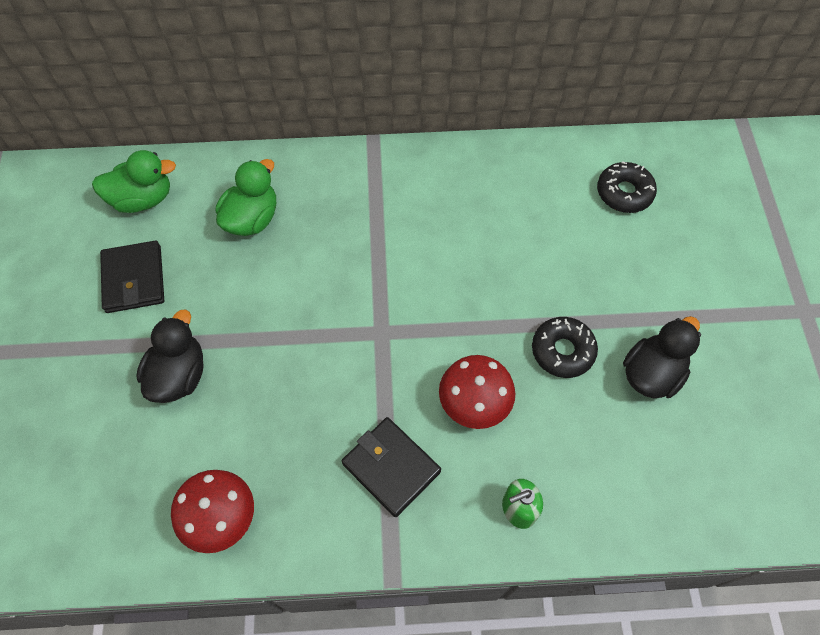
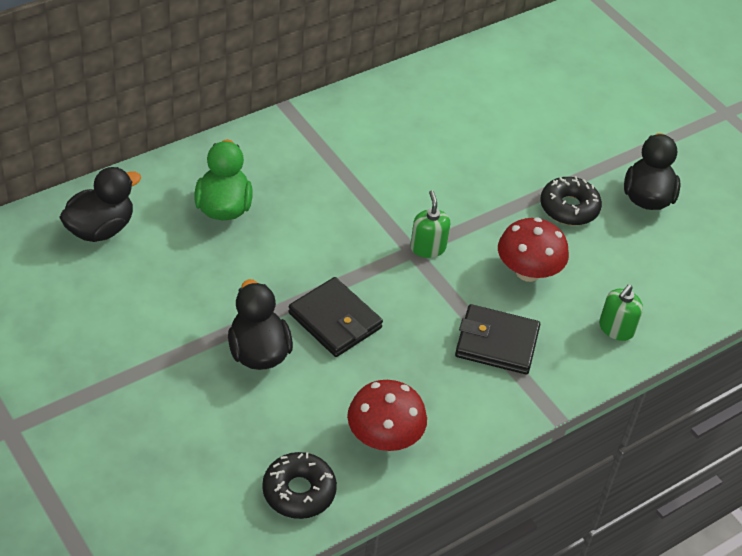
camera: 35 degrees left, 15 degrees down
green duck [92,150,176,213] -> black duck [59,167,141,242]
black wallet [100,241,164,313] -> black wallet moved to [288,277,383,357]
black donut [597,161,657,213] -> black donut moved to [262,452,337,519]
none -> green soap dispenser [410,190,450,258]

